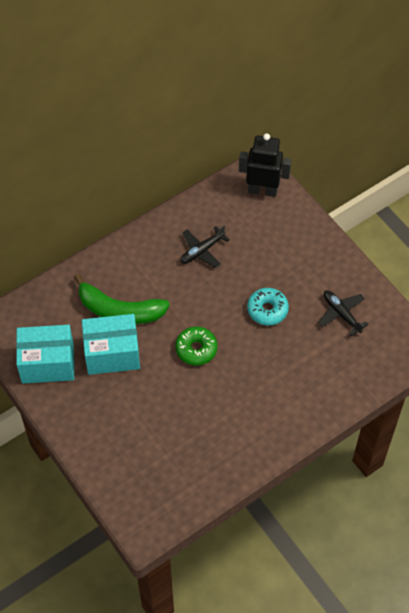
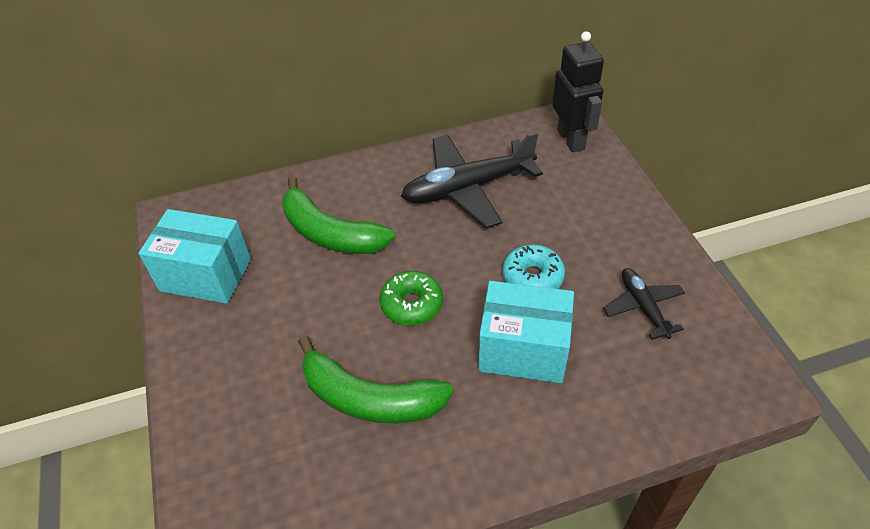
camera: 20 degrees right, 10 degrees down
turquoise box [82,314,140,375] -> turquoise box moved to [479,281,574,383]
black plane [180,225,230,268] -> black plane [401,132,543,228], size x1.86
black robot [239,133,291,197] -> black robot turned 45 degrees clockwise [552,31,604,153]
none -> green banana [298,335,454,424]

